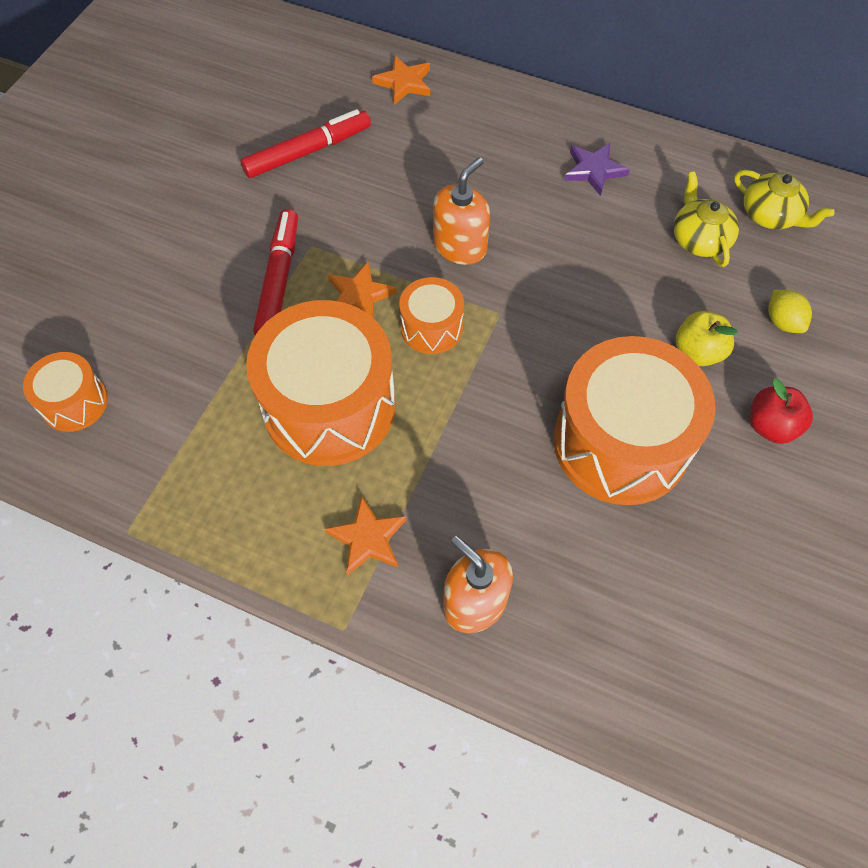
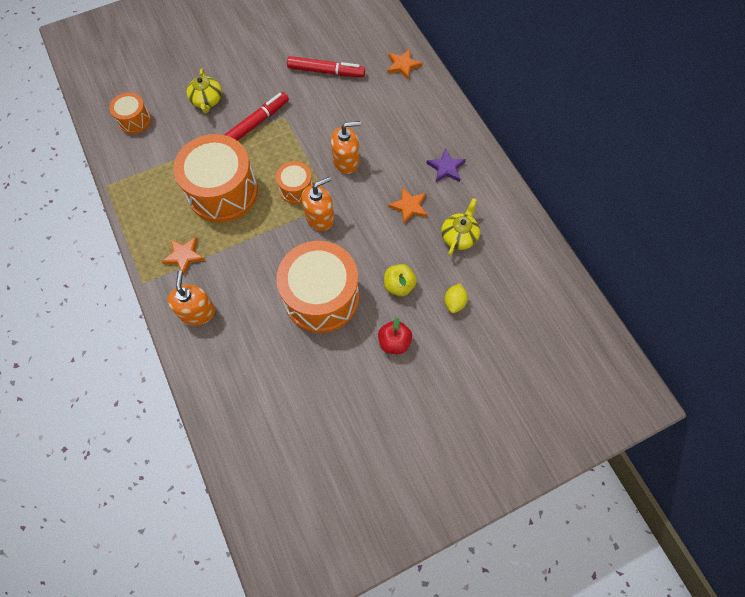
camera: 40 degrees right, 5 degrees up
orange star [328,261,397,318] -> orange star moved to [388,187,428,224]
yellow teapot [734,170,834,229] -> yellow teapot moved to [187,69,222,113]
none -> orange soap dispenser [302,177,334,231]

